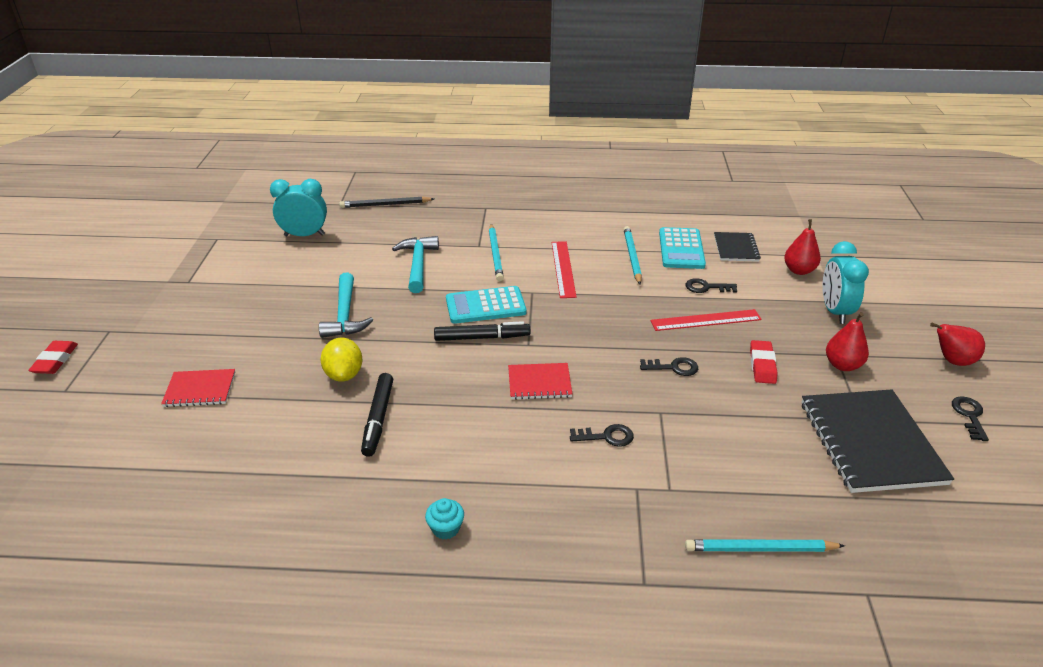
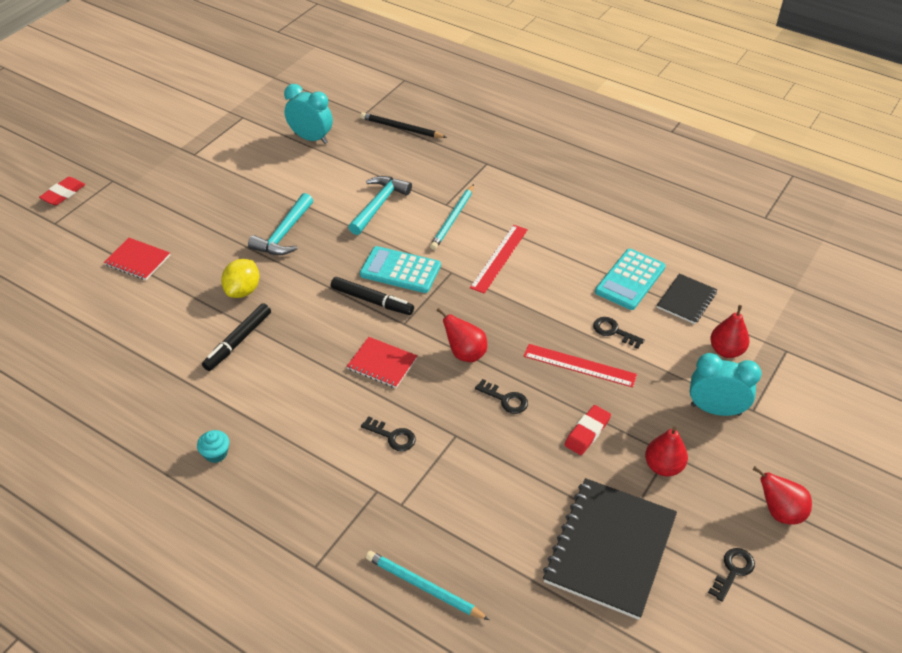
camera: 30 degrees right, 10 degrees up
turquoise pencil [624,226,642,285] -> none
turquoise clock [822,241,869,324] -> turquoise clock turned 75 degrees clockwise [690,353,762,416]
none -> red pear [436,308,487,362]

